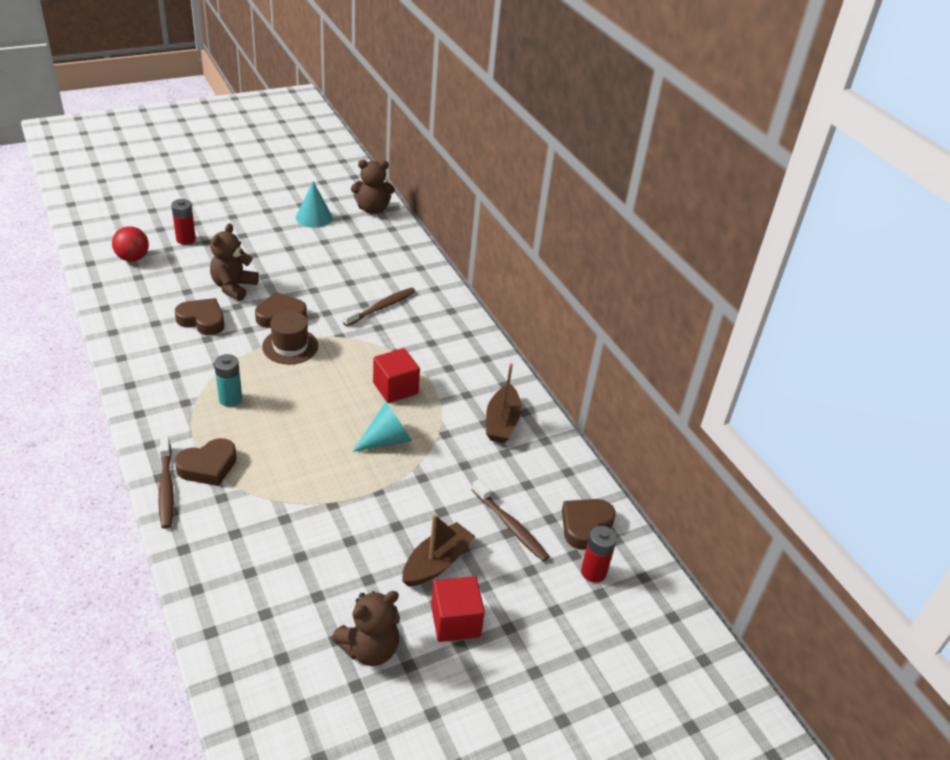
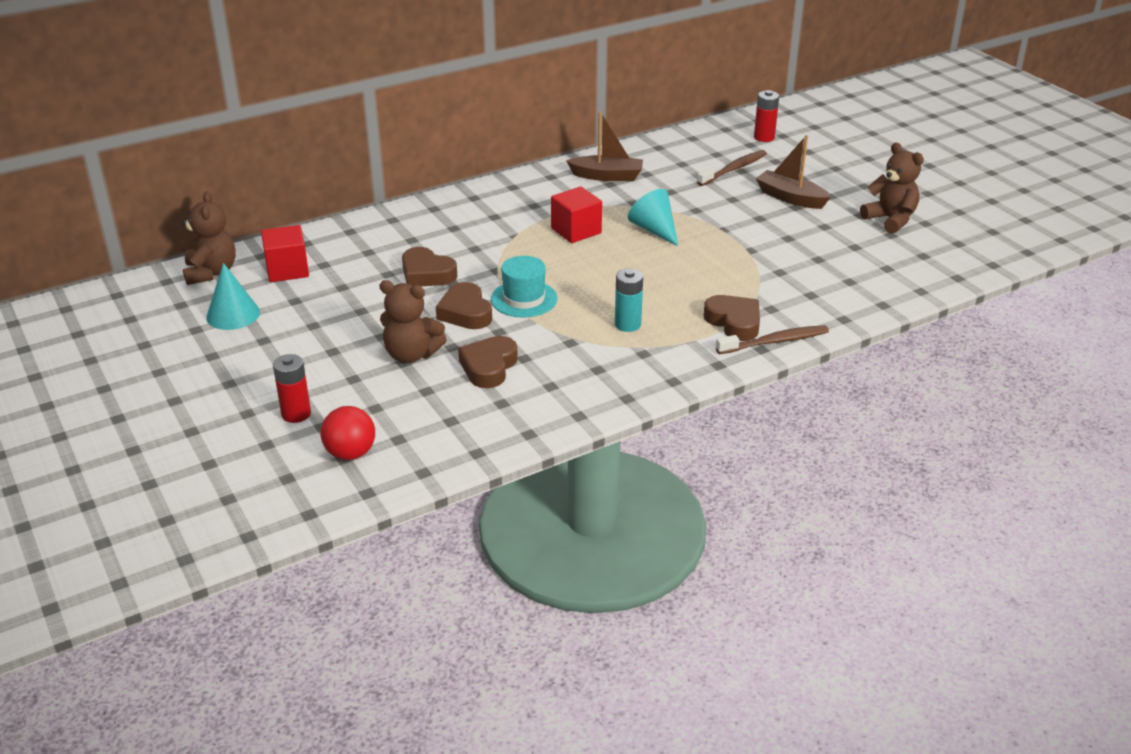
camera: 90 degrees left, 5 degrees down
brown hat [262,311,318,365] -> turquoise hat [491,256,558,317]
brown toothbrush [343,287,416,326] -> none
red cube [431,576,485,642] -> red cube moved to [261,225,309,282]
brown heart [562,499,616,550] -> brown heart moved to [402,247,457,286]

